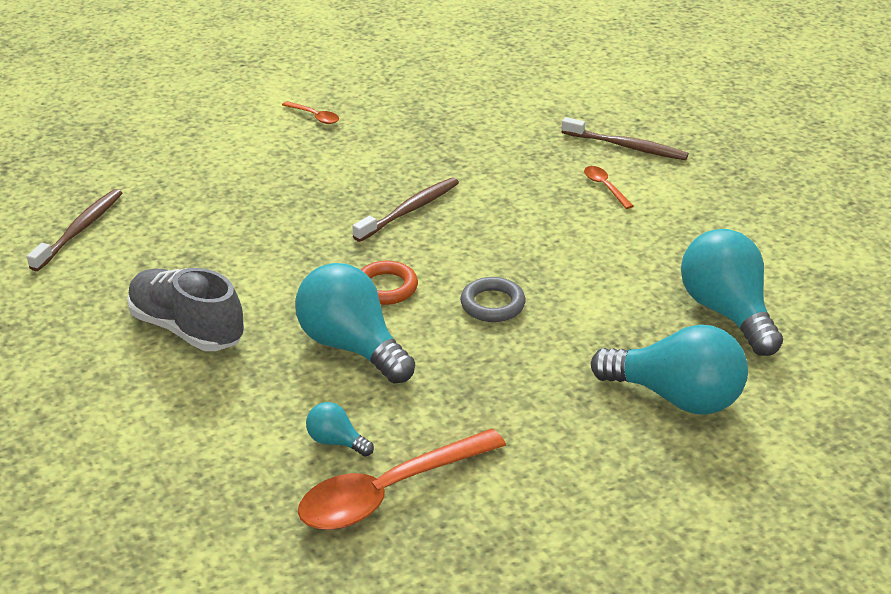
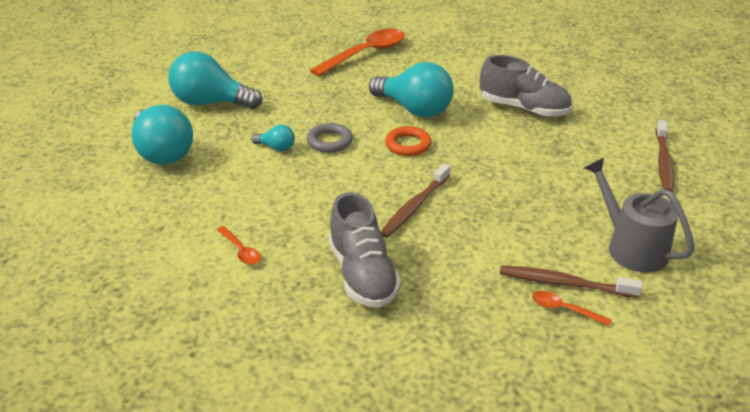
camera: 170 degrees right, 0 degrees up
turquoise light bulb [306,402,374,457] -> turquoise light bulb moved to [251,125,295,151]
brown toothbrush [561,117,688,160] -> brown toothbrush moved to [500,265,643,298]
none -> grey shoe [329,192,401,308]
none -> grey watering can [584,158,694,273]

